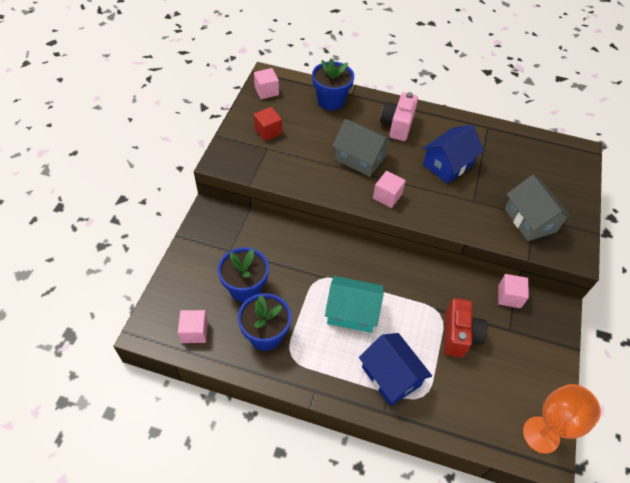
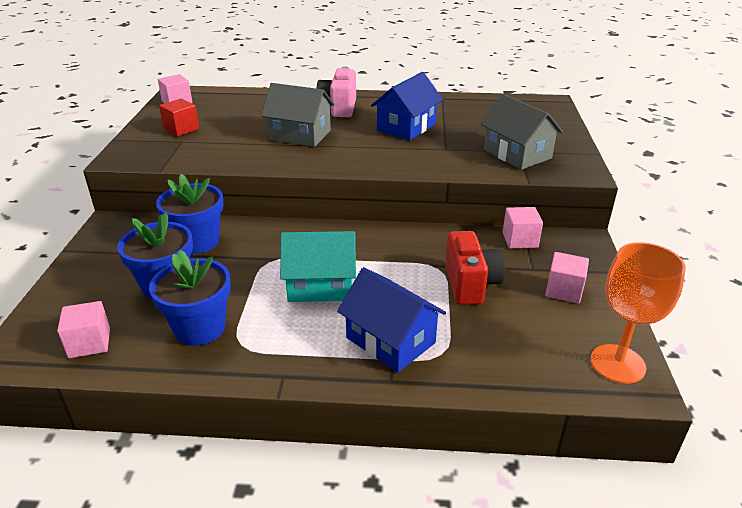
camera: 10 degrees left, 20 degrees down
blue flower pot [312,58,354,110] -> blue flower pot moved to [156,174,223,254]
pink cube [373,171,406,208] -> pink cube moved to [545,252,589,303]

